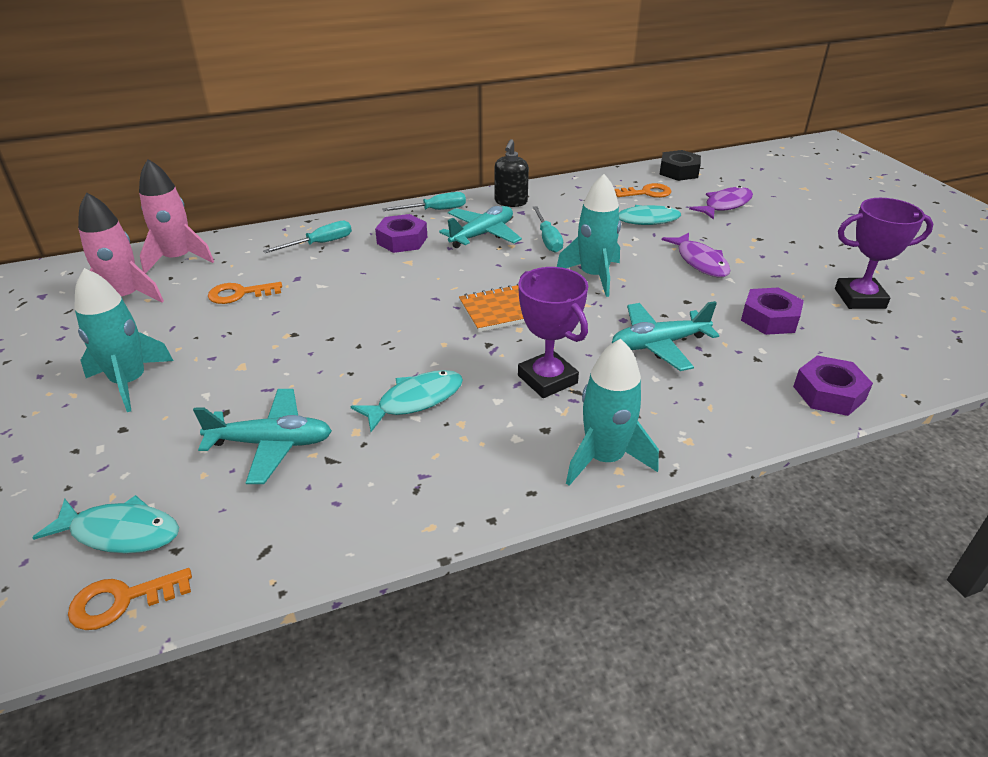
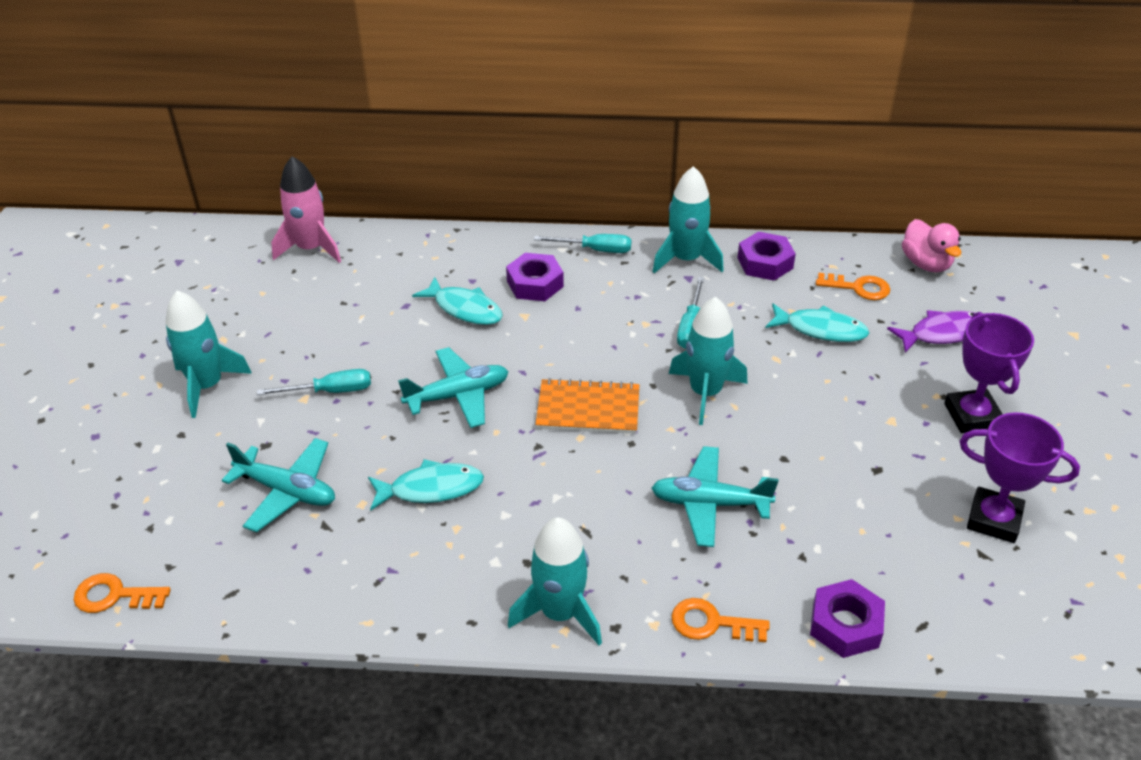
camera: 25 degrees right, 5 degrees up
turquoise fish [32,495,179,554] -> turquoise fish moved to [412,277,503,325]
pink rocket [78,193,164,302] -> none
orange key [208,282,282,304] -> orange key moved to [671,598,770,642]
turquoise screwdriver [263,221,352,253] -> turquoise screwdriver moved to [257,369,371,395]
turquoise plane [439,206,522,248] -> turquoise plane moved to [398,347,509,428]
black soap dispenser [494,139,529,207] -> turquoise rocket [652,166,724,273]
purple trophy [518,267,588,398] -> purple trophy moved to [944,312,1034,433]
black nut [659,150,701,181] -> pink duck [902,219,961,272]
purple fish [662,233,731,277] -> none
purple nut [741,287,804,335] -> purple nut moved to [738,232,796,281]

